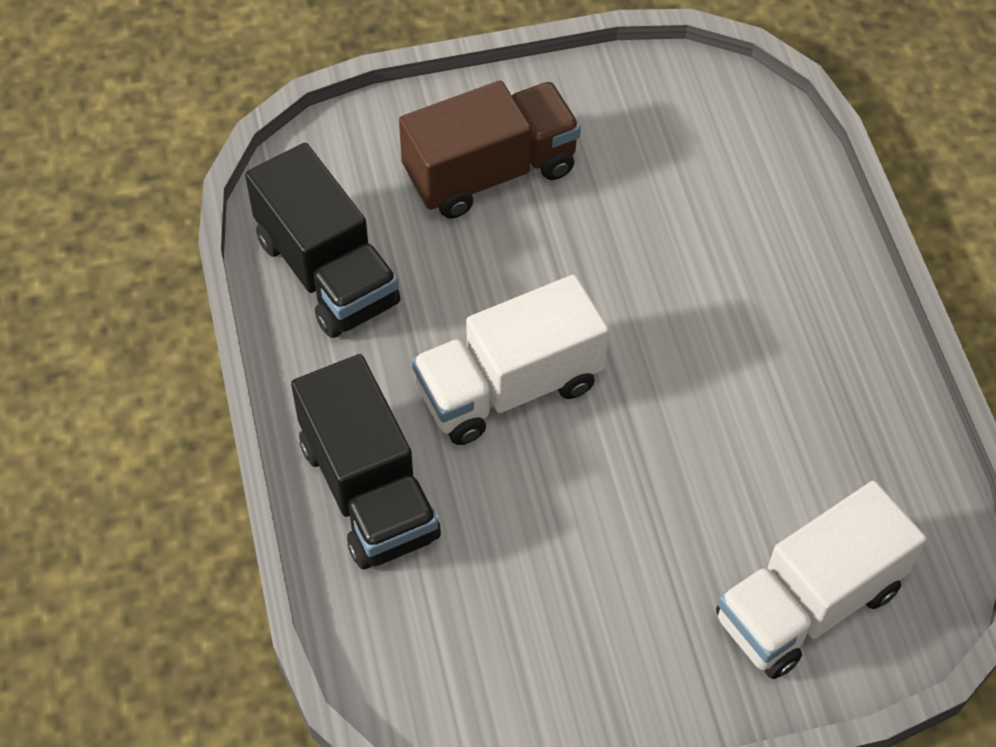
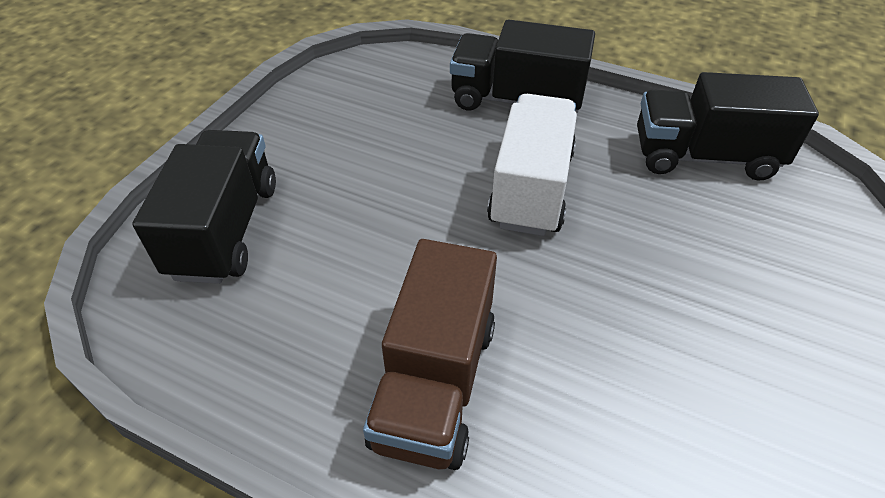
camera: 130 degrees right, 10 degrees down
brown truck [399,81,581,219] -> brown truck moved to [363,239,497,470]
white truck [716,481,926,679] -> black truck [132,130,276,284]

